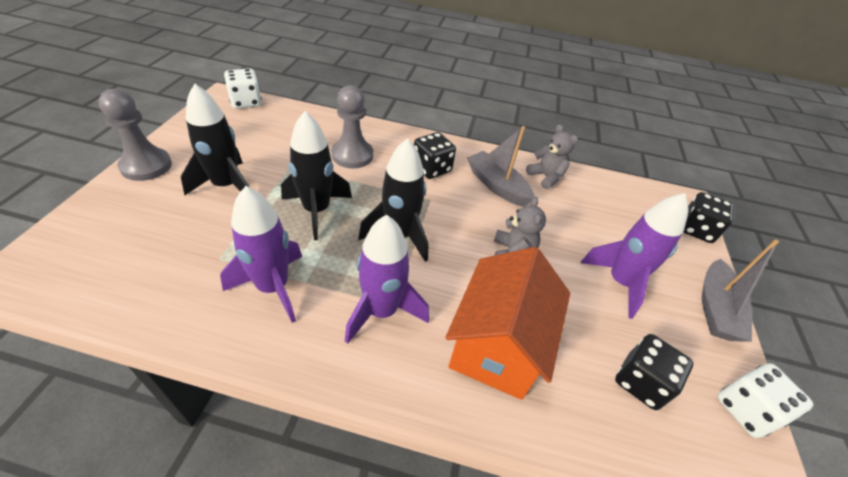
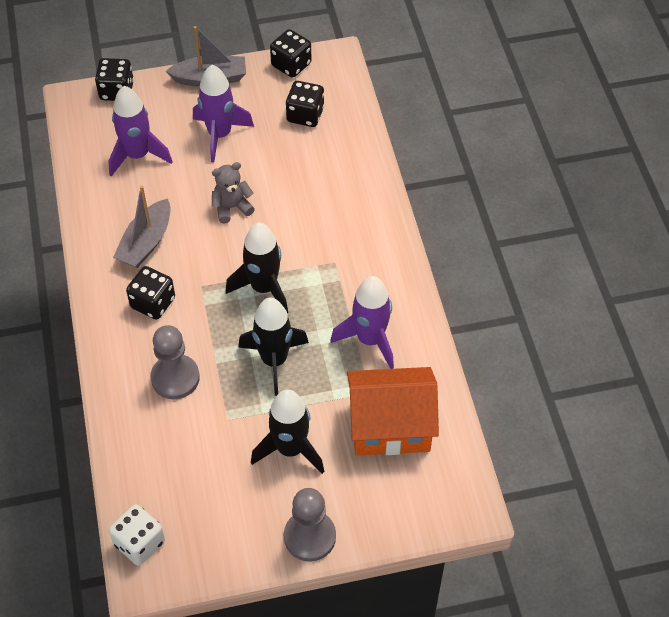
camera: 110 degrees left, 10 degrees up
purple rocket [345,215,429,344] -> purple rocket moved to [108,86,173,177]
orange house [445,247,570,400] -> orange house moved to [347,367,439,456]
grey teddy bear [526,124,578,189] -> none
white dice [718,363,813,438] -> black dice [270,29,311,78]

